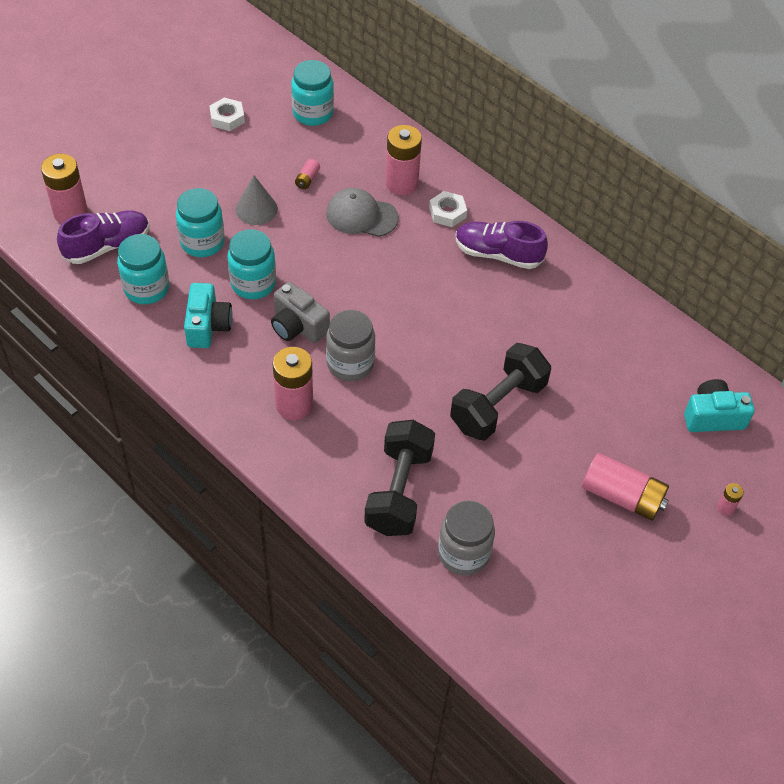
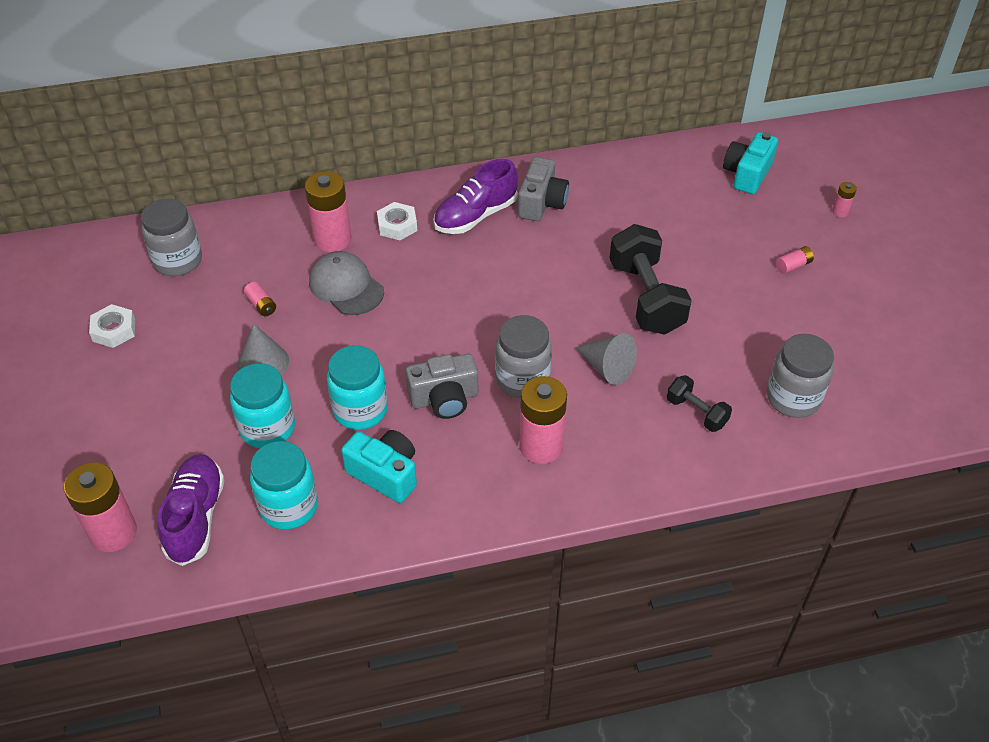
camera: 55 degrees left, 5 degrees down
turquoise jar [291,60,334,126] -> grey jar [141,198,202,276]
grey cap [326,188,399,237] -> grey cap turned 90 degrees clockwise [309,251,384,315]
black dumbbell [364,420,435,536] -> black dumbbell [667,375,732,432], size x0.52
pink battery [582,453,669,521] -> pink battery [776,246,814,274], size x0.45
none -> grey camera [518,157,569,221]
none -> grey cone [575,333,637,385]

